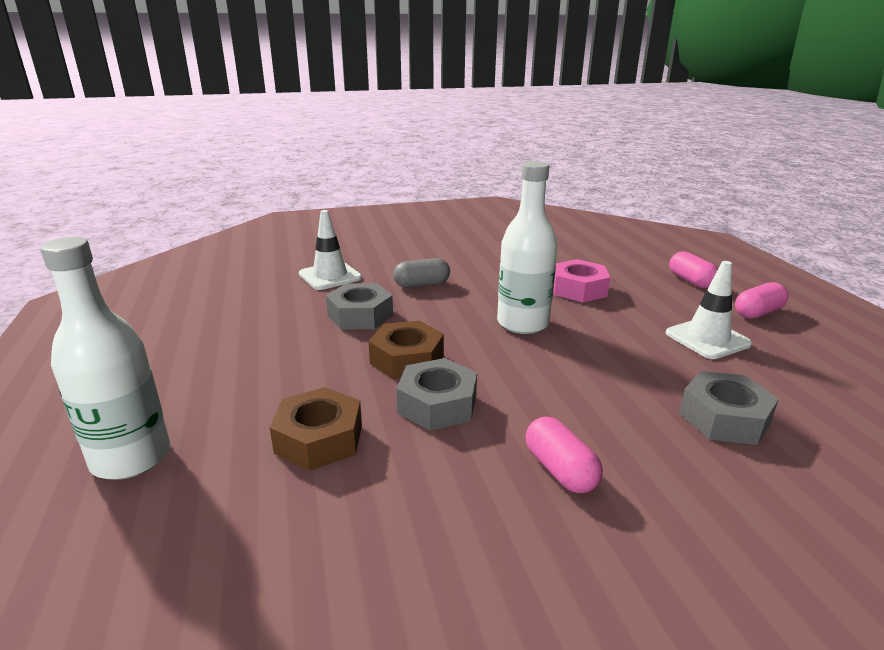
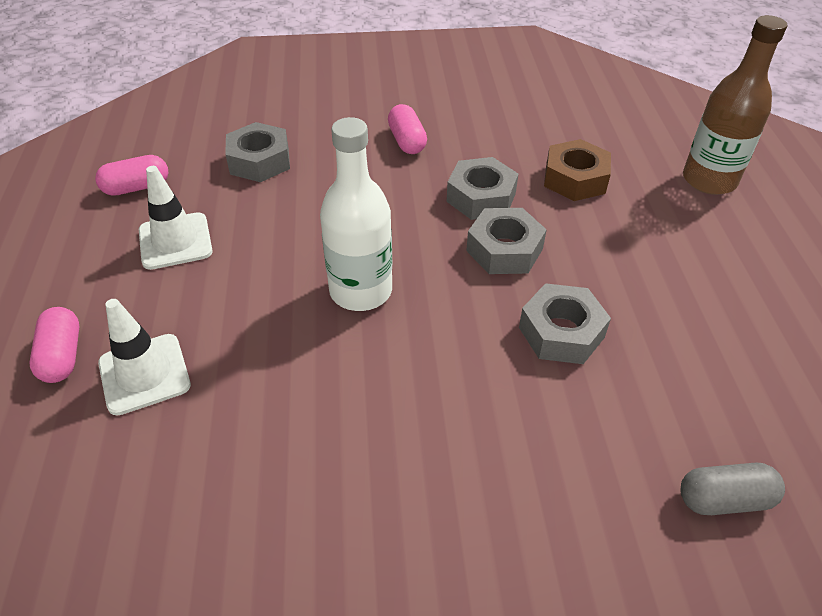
camera: 170 degrees left, 20 degrees up
white bottle [40,237,170,480] -> brown bottle [683,15,787,195]
white traffic cone [299,210,362,290] -> white traffic cone moved to [98,299,191,416]
brown nut [368,321,444,379] -> grey nut [466,208,547,274]
grey capsule [393,258,450,288] -> grey capsule moved to [681,463,785,515]
pink nut [553,259,610,303] -> none
pink capsule [735,282,788,319] -> pink capsule moved to [95,155,169,196]

